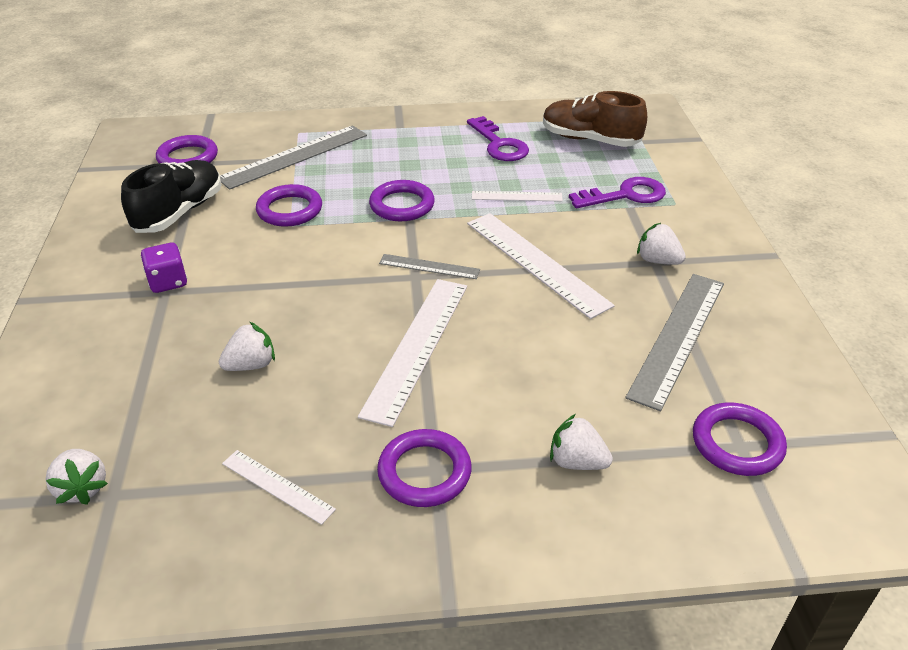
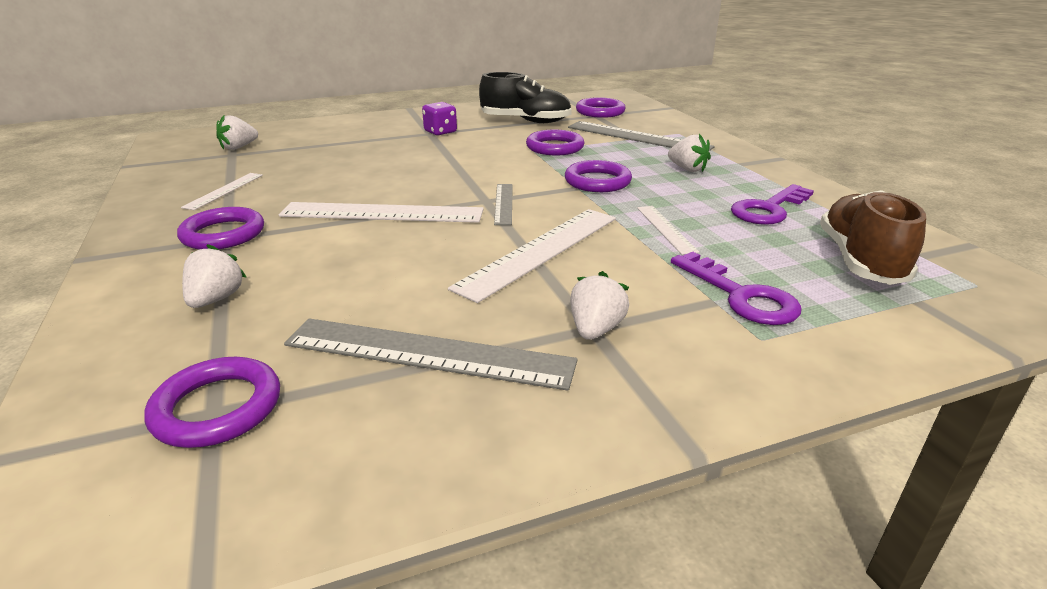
camera: 75 degrees right, 10 degrees down
white strawberry [219,322,275,371] -> white strawberry moved to [668,134,711,172]

